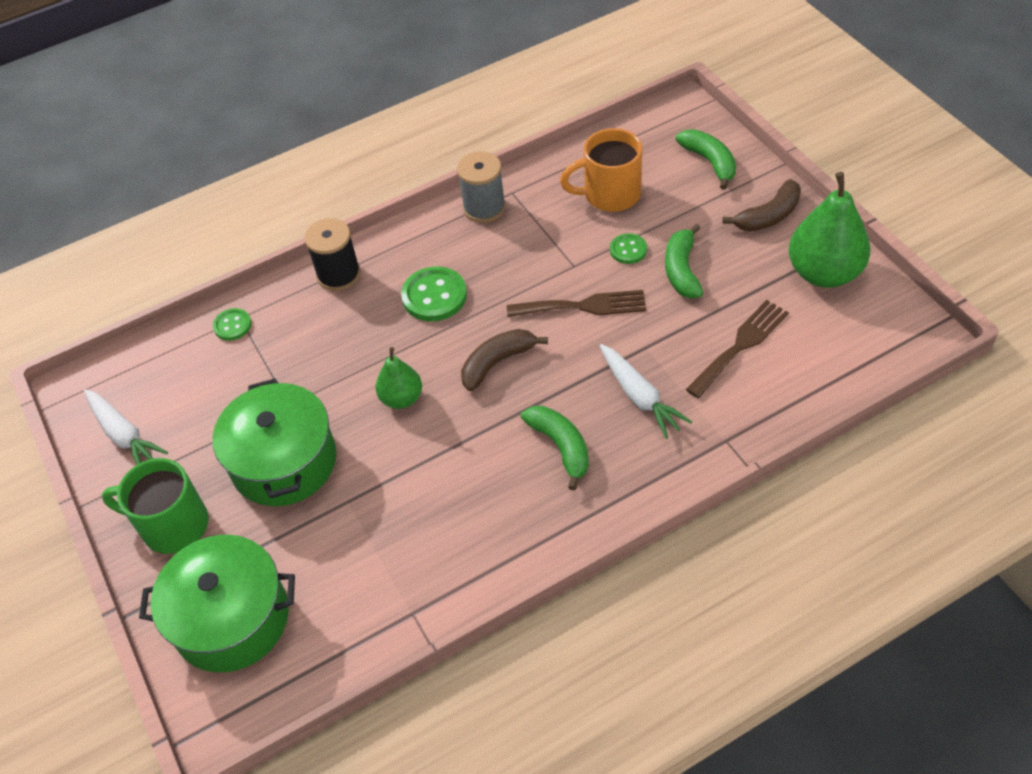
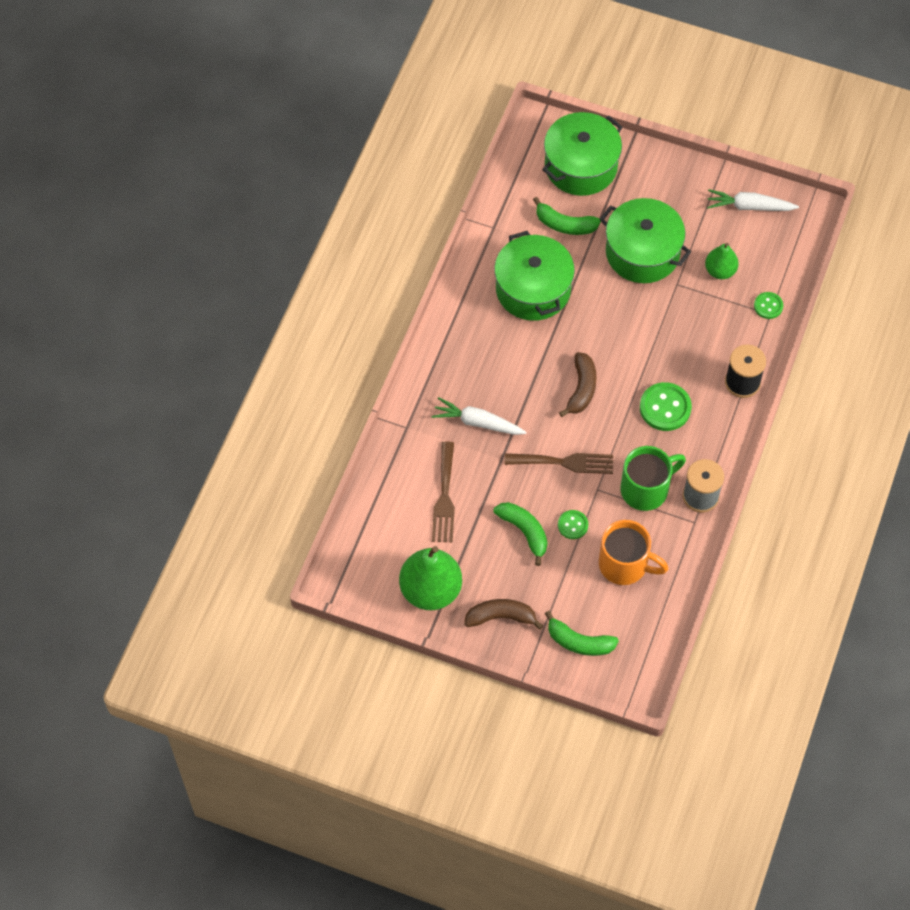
camera: 135 degrees right, 10 degrees up
green mug [102,458,208,554] -> green mug moved to [621,446,686,511]
green pear [376,347,422,409] -> green pear moved to [705,243,739,279]
brown fork [507,290,646,317] -> brown fork turned 135 degrees counterclockwise [504,453,613,474]
green banana [521,406,589,491] -> green banana moved to [533,197,601,235]
orange mug [560,128,642,212] -> orange mug turned 75 degrees clockwise [599,520,669,585]
brown banana [722,179,801,232] -> brown banana turned 75 degrees clockwise [464,599,544,630]
none -> green pot [494,231,575,321]

